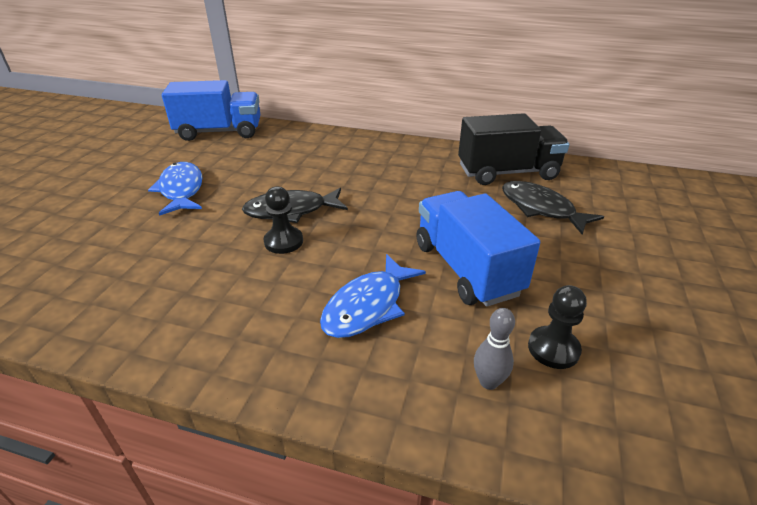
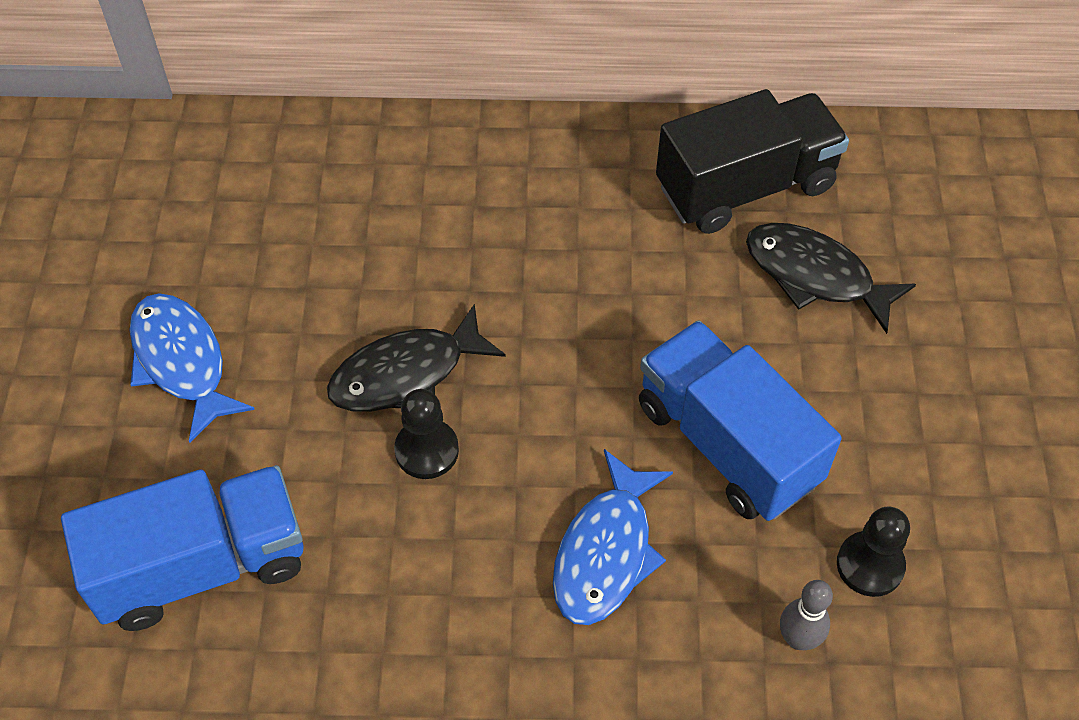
camera: 15 degrees left, 20 degrees up
blue truck [162,80,260,141] -> blue truck moved to [61,465,303,631]

